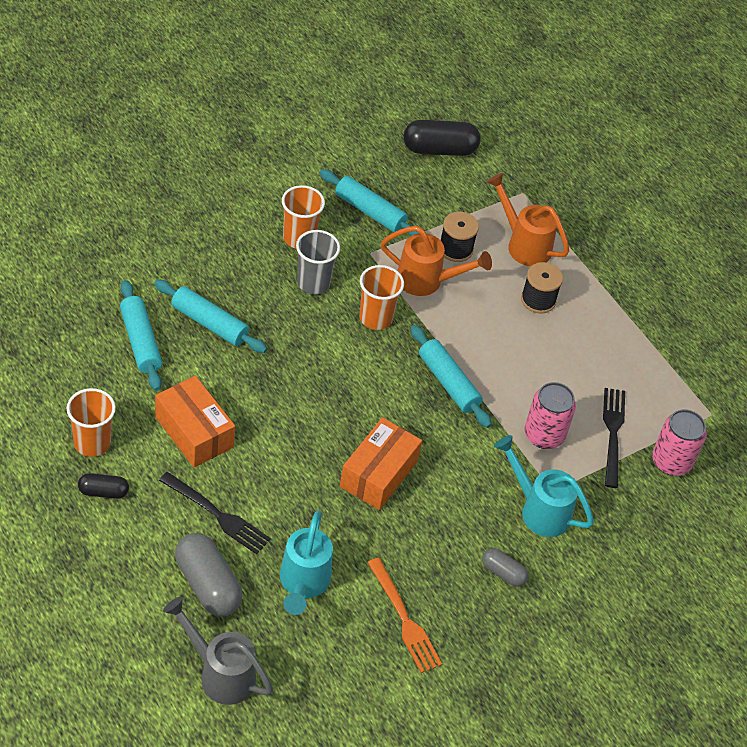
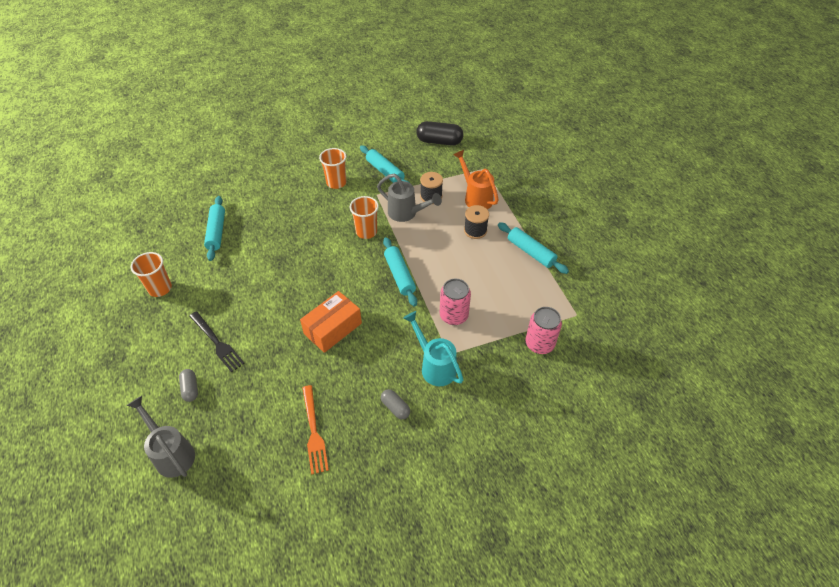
camera: 20 degrees right, 0 degrees up
black capsule [78,473,129,499] -> none
turquoise rolling pin [154,280,267,353] -> turquoise rolling pin moved to [498,222,569,274]
orange box [155,376,235,467] -> none
grey capsule [175,533,242,617] -> grey capsule [179,369,198,402], size x0.55
turquoise watering can [280,511,333,615] -> none
grey cup [296,230,340,294] -> none
orange watering can [381,226,492,296] -> grey watering can [377,174,442,222]
black fork [603,388,625,488] -> none

